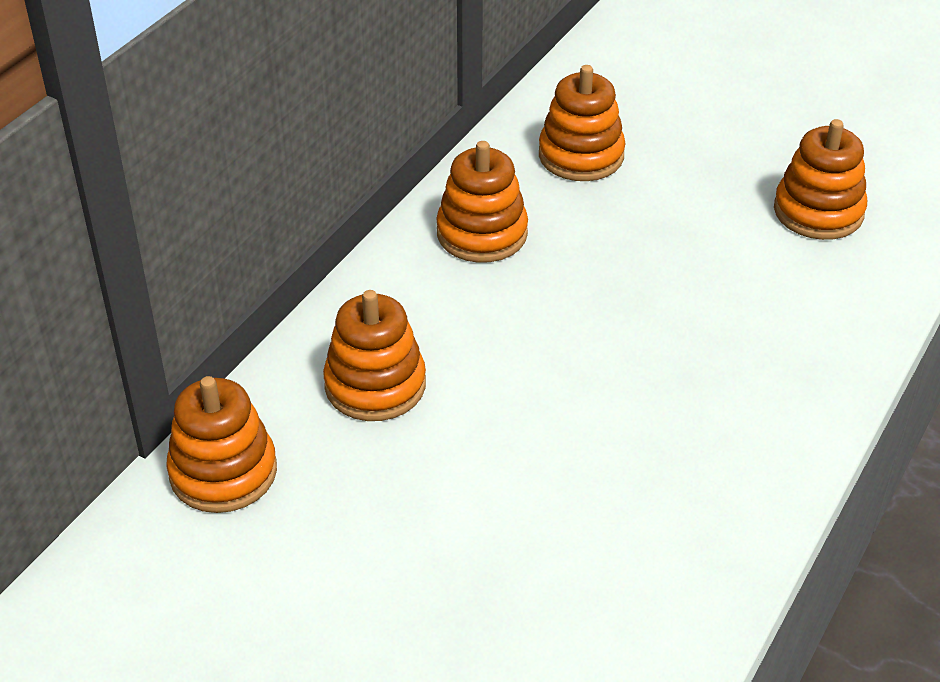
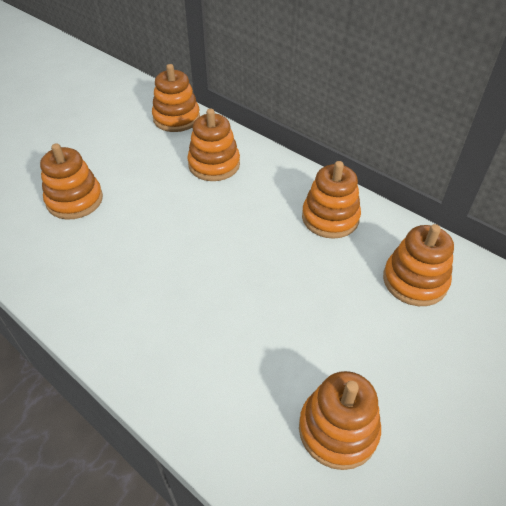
camera: 100 degrees right, 5 degrees up
none -> orange stacking toy [40,143,103,220]

